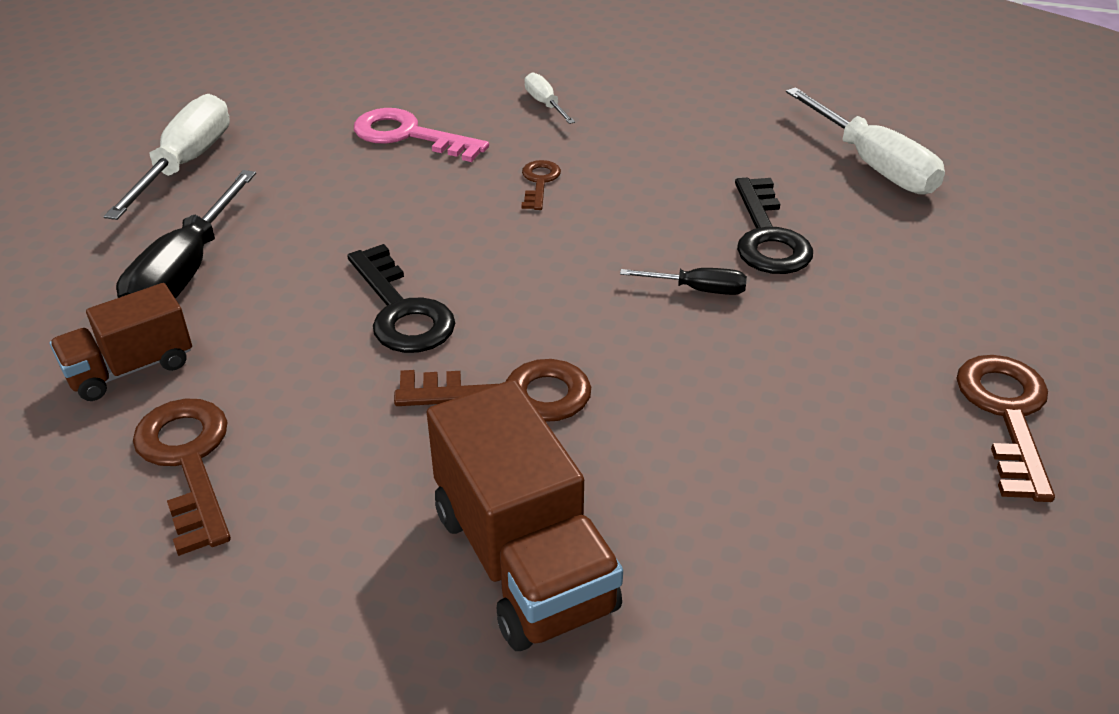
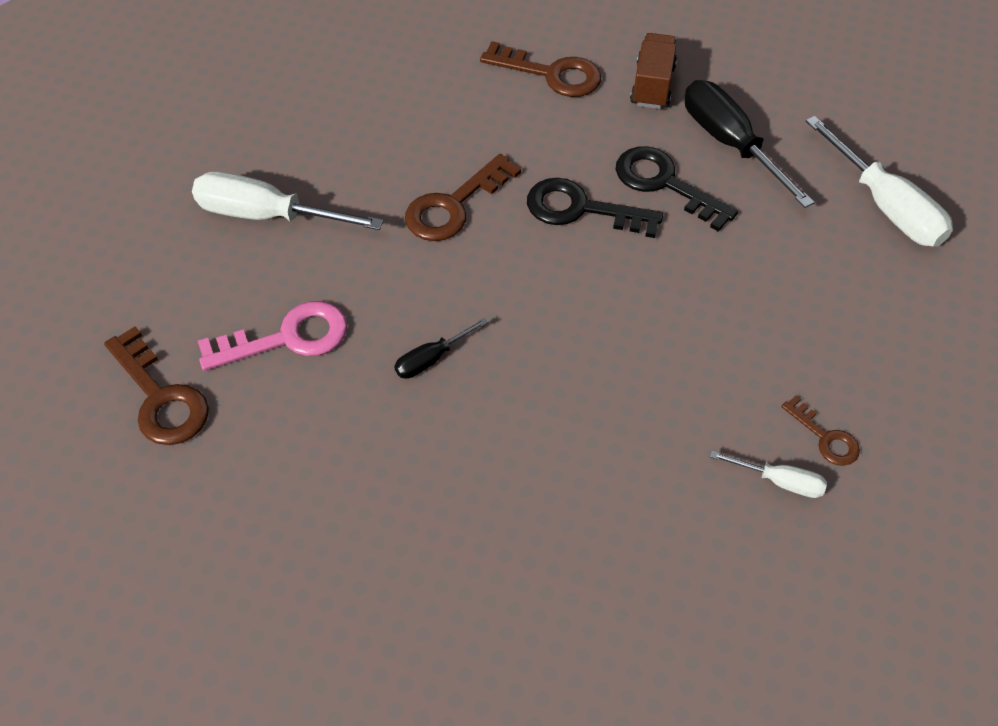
camera: 135 degrees right, 15 degrees up
pink key [354,108,489,162] -> pink key moved to [198,301,347,371]
brown truck [427,380,623,651] -> none
brown key [521,160,561,210] -> brown key moved to [781,395,860,466]
black key [735,178,813,274] -> black key moved to [616,146,738,232]
white screwdriver [786,87,945,194] -> white screwdriver moved to [192,171,383,230]

